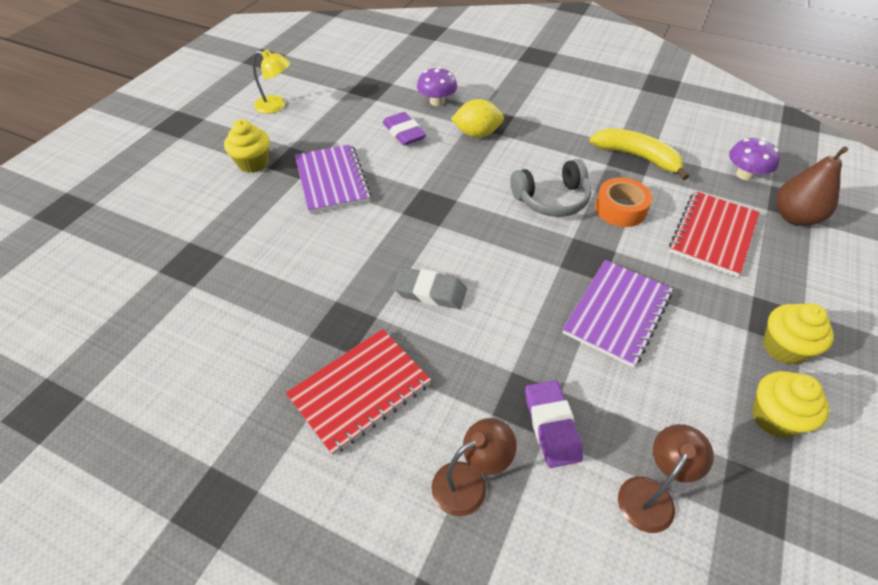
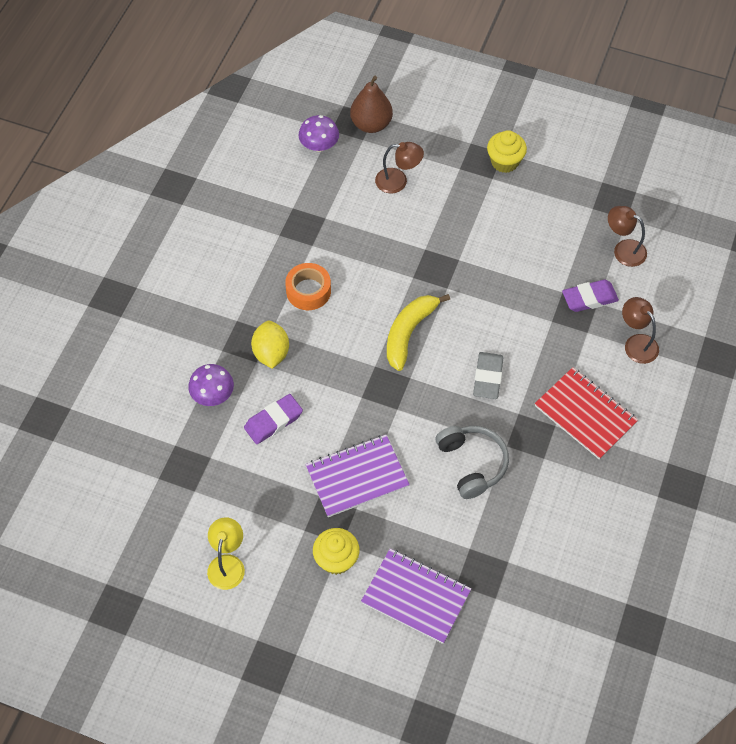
camera: 95 degrees left, 10 degrees up
grey headphones [510,159,591,217] -> grey headphones moved to [435,426,509,499]
purple notebook [562,260,673,367] -> purple notebook moved to [361,549,471,644]
yellow banana [590,128,689,180] -> yellow banana moved to [387,294,450,371]
orange tape [595,177,652,227] -> orange tape moved to [285,263,331,310]
red notebook [669,191,760,277] -> brown lamp [375,142,424,193]
yellow cupcake [752,371,829,438] -> none

